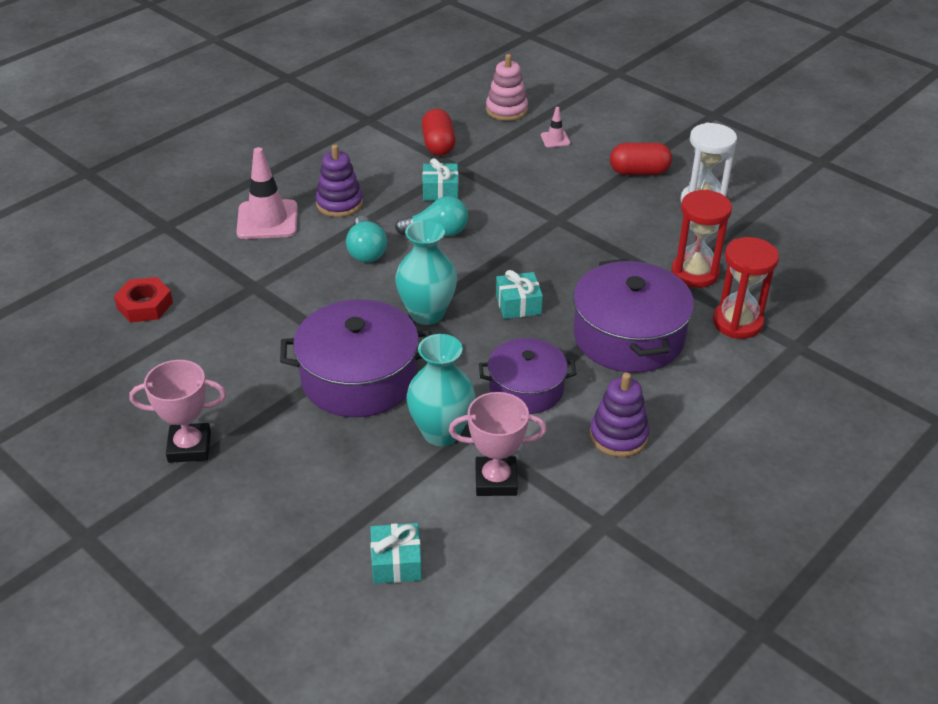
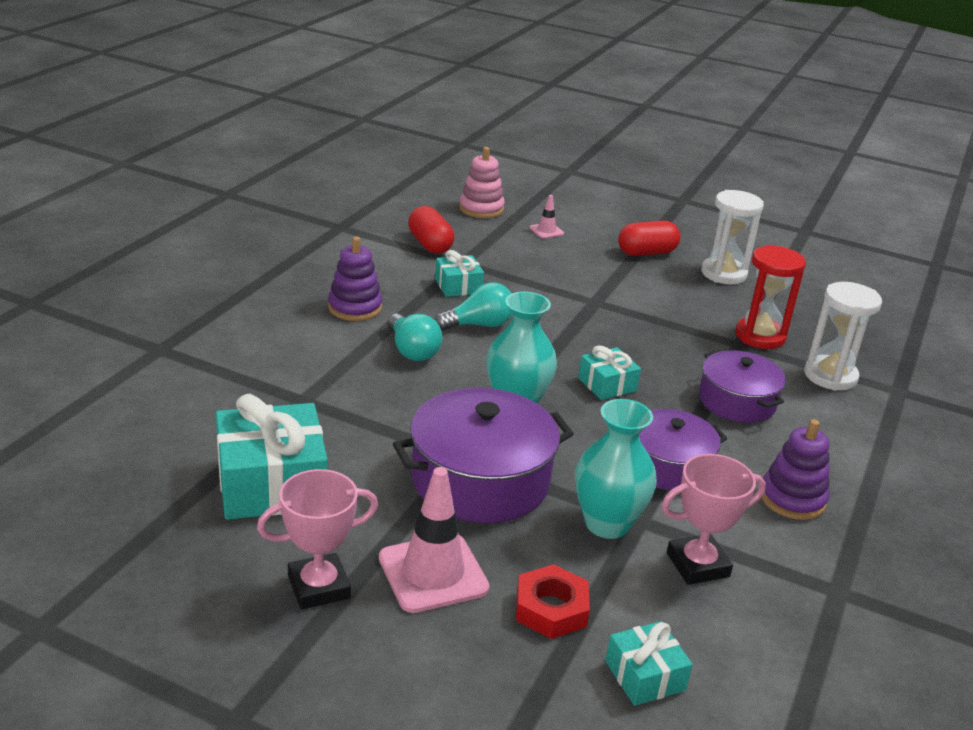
camera: 20 degrees left, 10 degrees down
red nut [114,277,173,322] -> red nut moved to [516,564,590,639]
pink traffic cone [236,147,298,239] -> pink traffic cone moved to [379,467,490,613]
purple pot [573,259,694,373] -> purple pot [699,350,786,423], size x0.64
red hourglass [713,237,779,339] -> white hourglass [804,282,882,391]
none -> turquoise gift [216,394,328,520]

